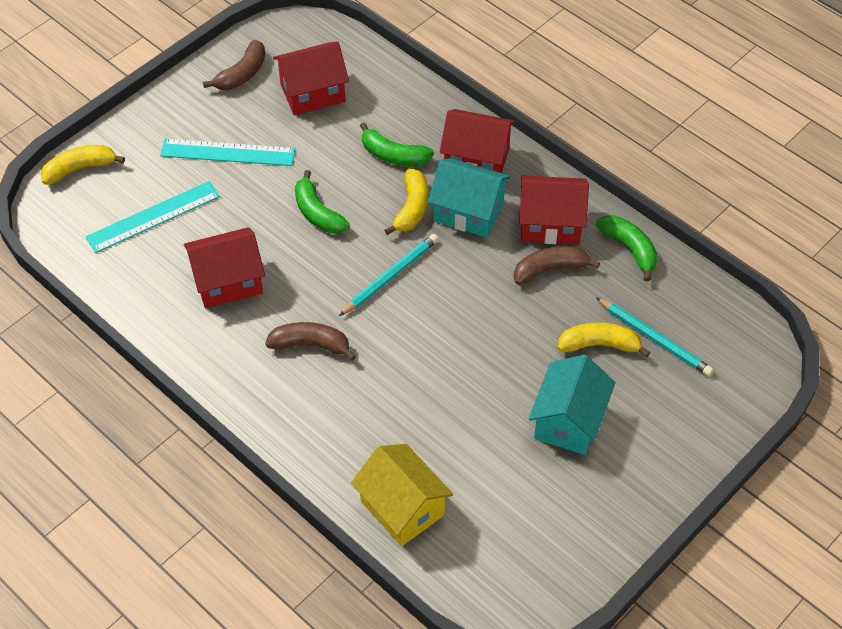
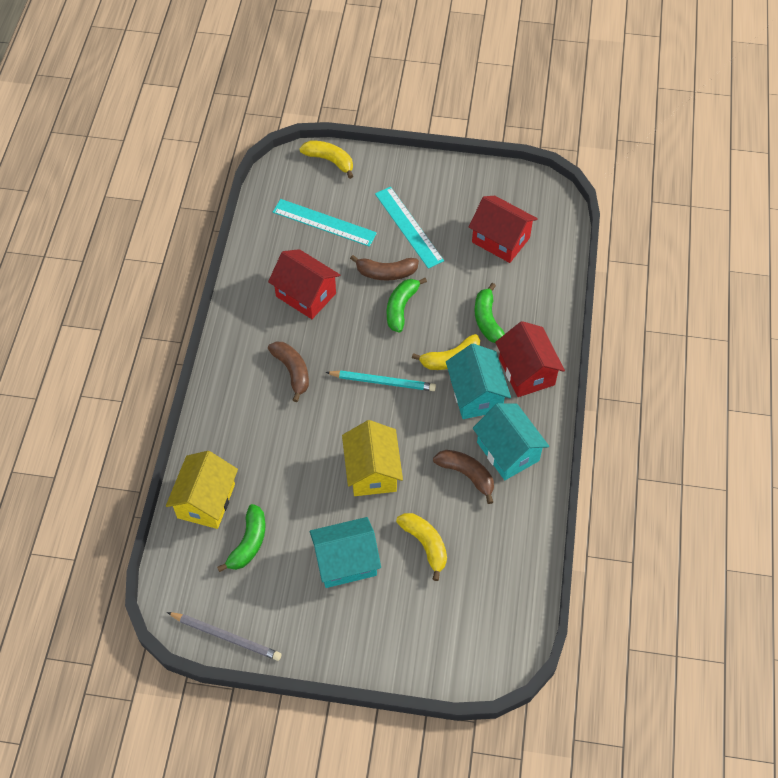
camera: 55 degrees right, 5 degrees up
brown banana [203,40,265,90] -> brown banana moved to [350,255,419,281]
red house [519,176,589,244] -> turquoise house [473,403,549,480]
green banana [596,215,658,282] -> green banana moved to [217,504,265,572]
turquoise pencil [596,297,714,376] -> none
none -> grey pencil [167,612,281,661]
none -> yellow house [342,420,403,496]

